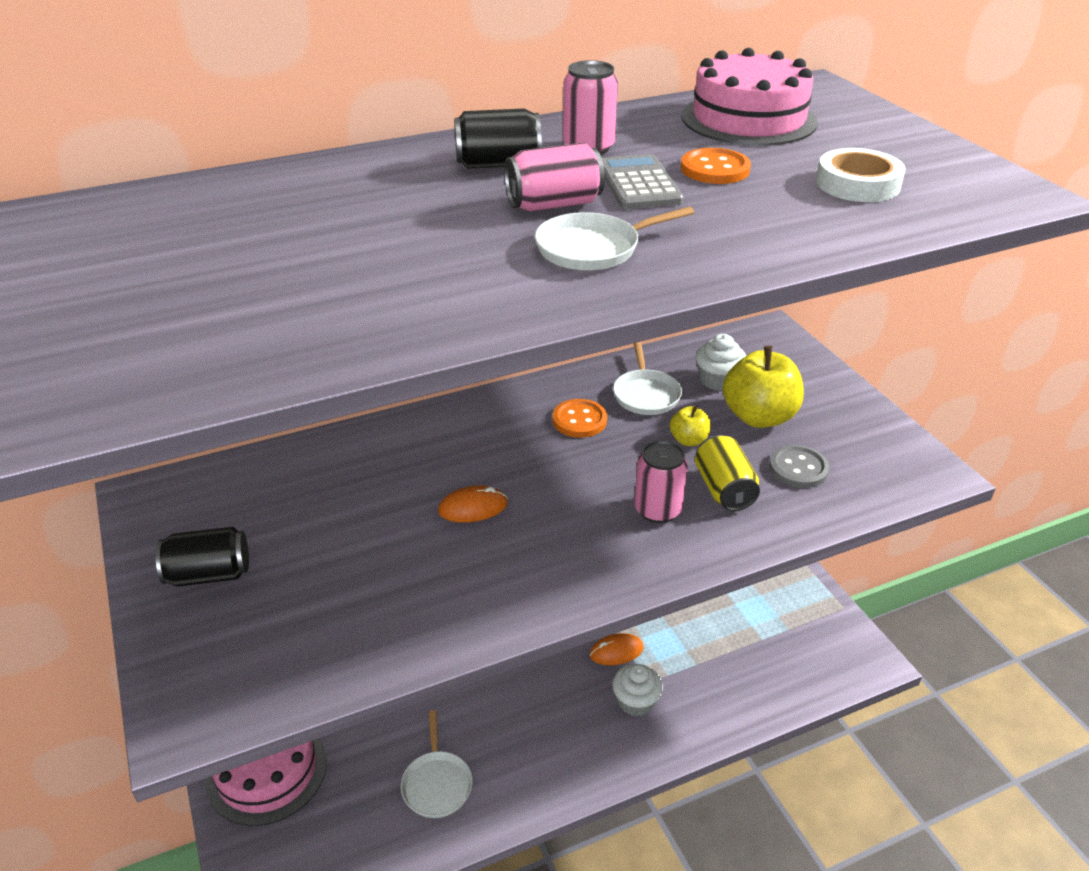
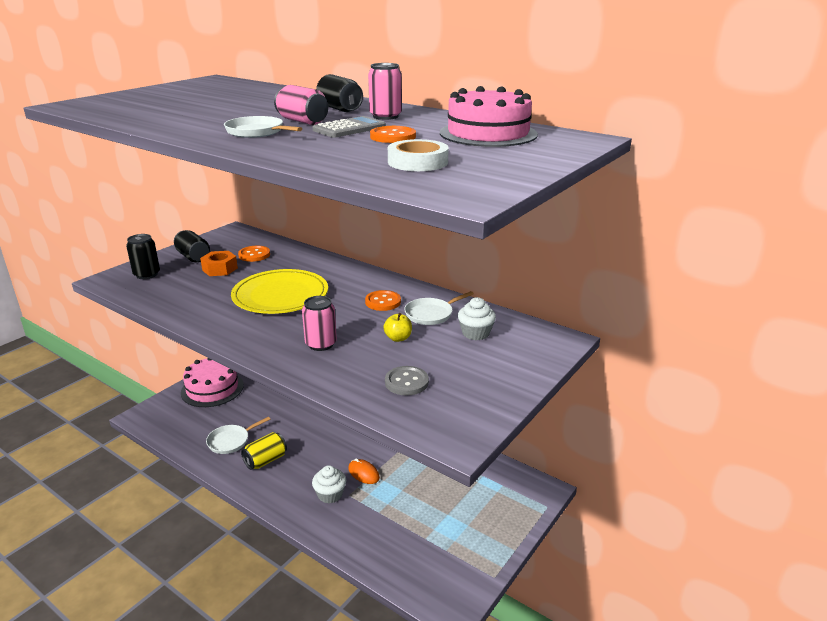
camera: 60 degrees right, 10 degrees down
orange mouse [438,486,508,522] -> yellow plate [231,269,328,314]
yellow can [695,435,760,511] -> yellow can moved to [241,432,287,470]
yellow apple [723,346,804,428] -> none
none -> black can [126,234,160,279]
none -> orange nut [200,251,238,276]
none -> orange button [238,246,270,262]

